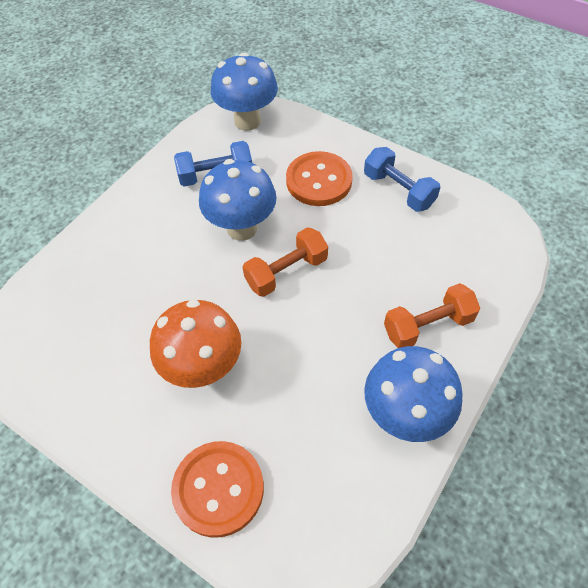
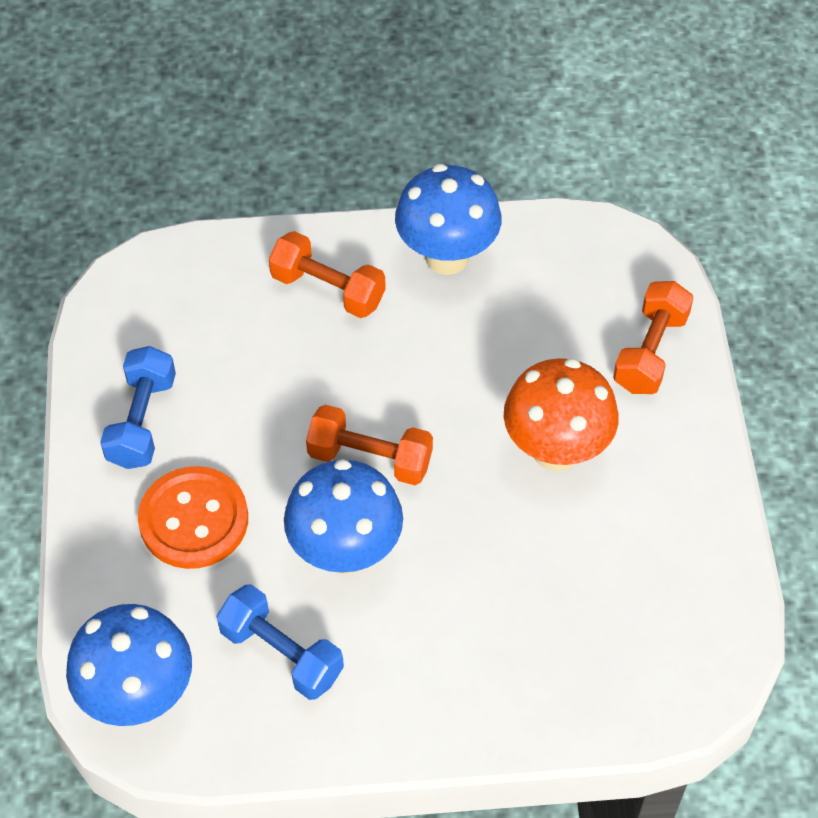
camera: 130 degrees left, 0 degrees up
orange button [171,441,264,538] -> orange dumbbell [613,281,694,394]

